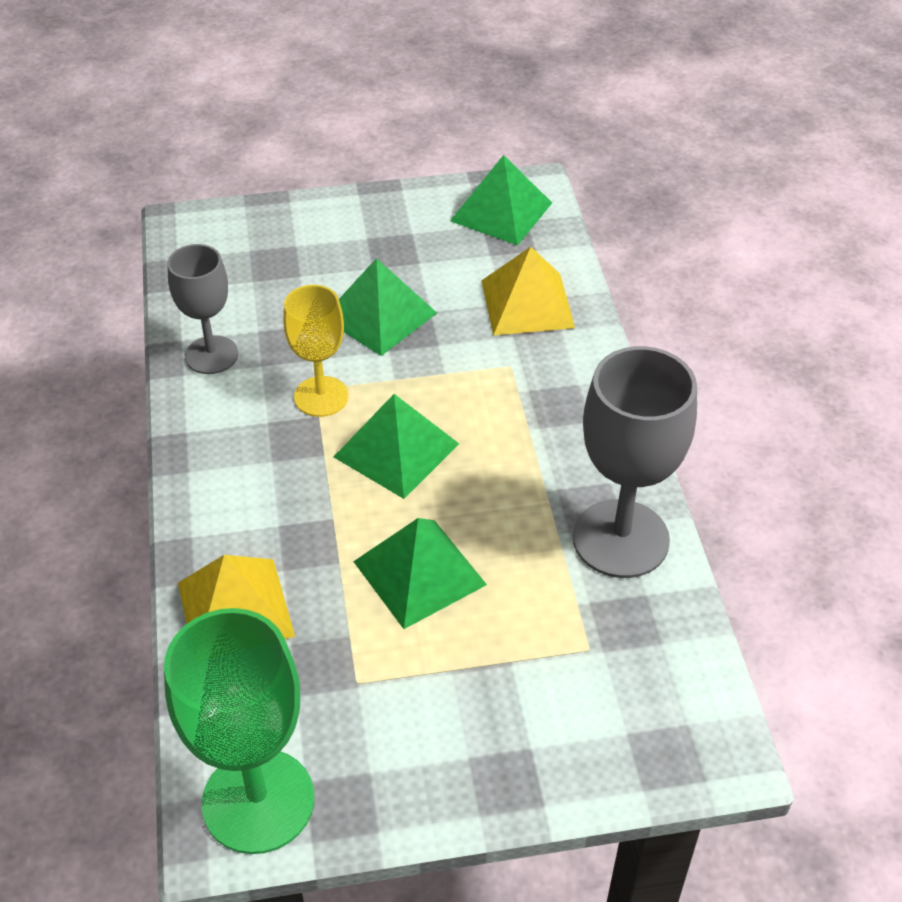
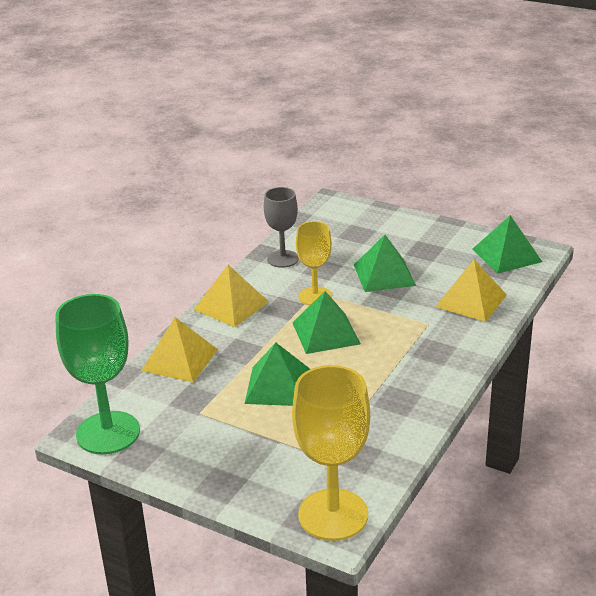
camera: 40 degrees right, 15 degrees down
grey goblet [573,346,697,578] -> none
none -> yellow pyramid [194,265,269,327]
none -> yellow goblet [292,365,370,541]

